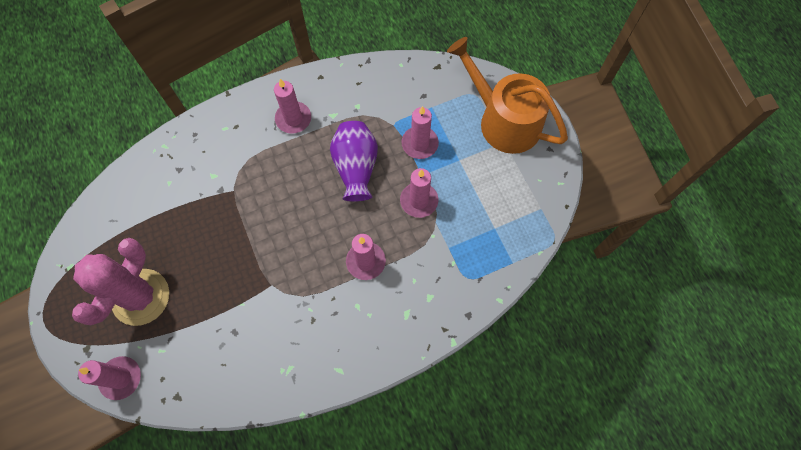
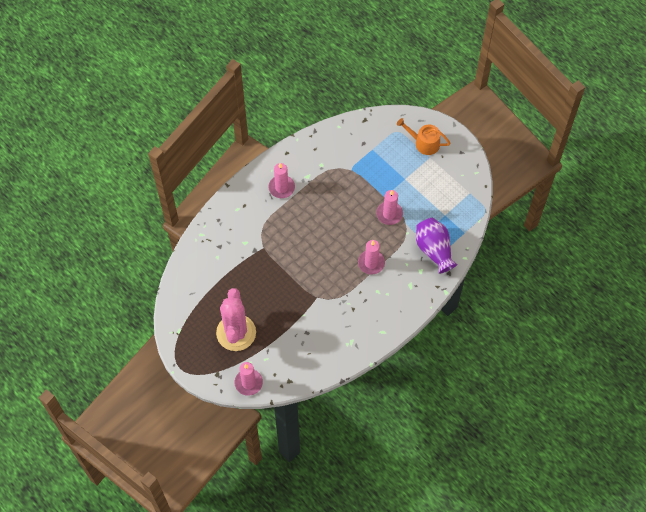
camera: 20 degrees left, 5 degrees down
purple vase [330,121,378,202] -> purple vase moved to [416,218,458,274]
pink candle [401,106,439,159] -> none
orange watering can [447,37,568,154] -> orange watering can [397,118,450,155], size x0.56

